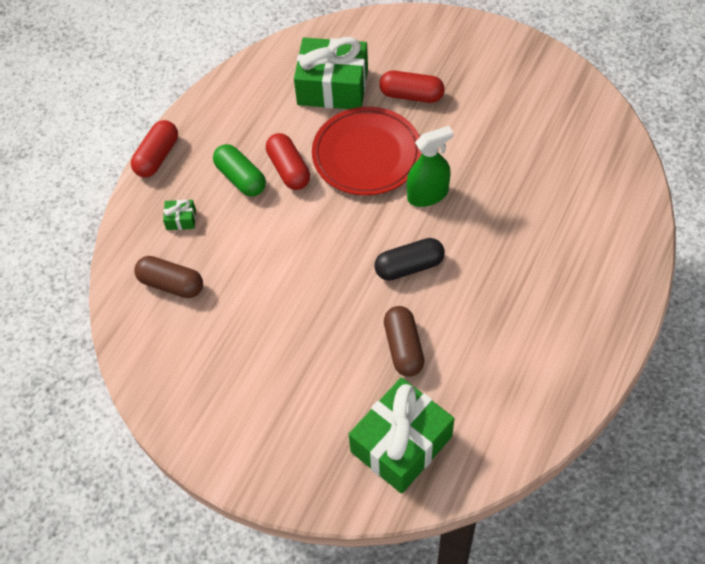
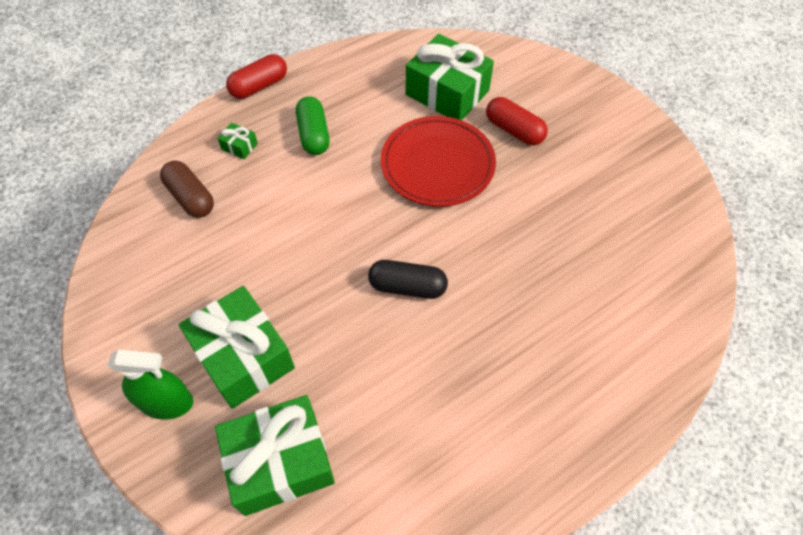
camera: 25 degrees right, 0 degrees up
red capsule [266,133,310,190] -> none
brown capsule [384,306,425,377] -> none
green spray bottle [407,126,453,207] -> green spray bottle moved to [108,349,193,419]
none -> green gift [179,286,295,409]

